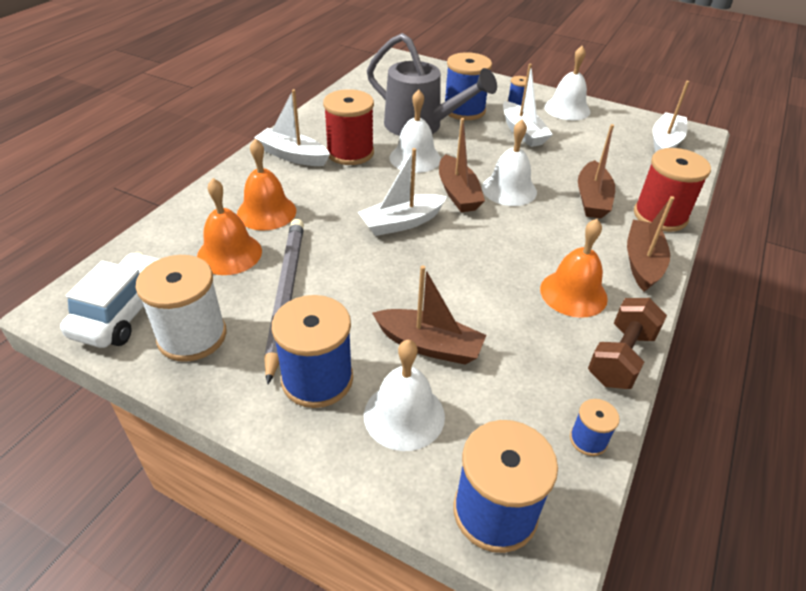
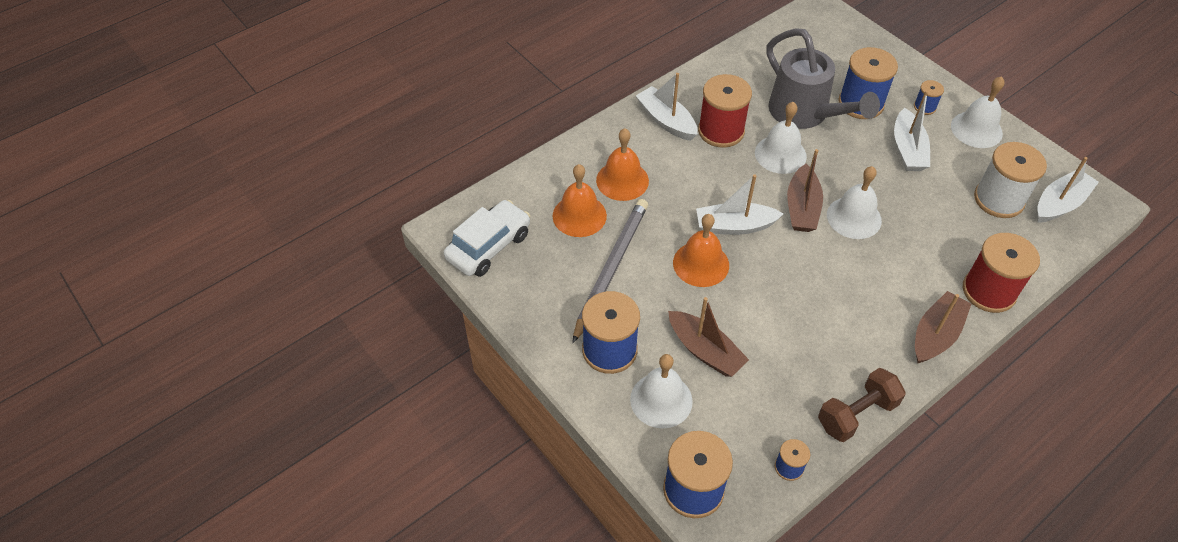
camera: 25 degrees right, 10 degrees up
white spool [135,255,227,362] -> white spool moved to [974,142,1047,218]
orange bell [540,219,608,318] -> orange bell moved to [673,214,729,287]
brown boat [578,124,615,218] -> none

